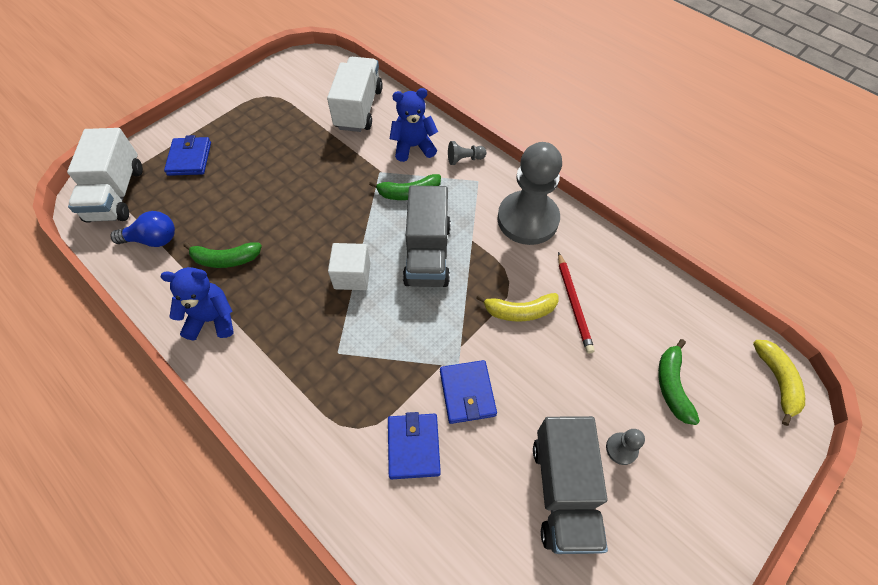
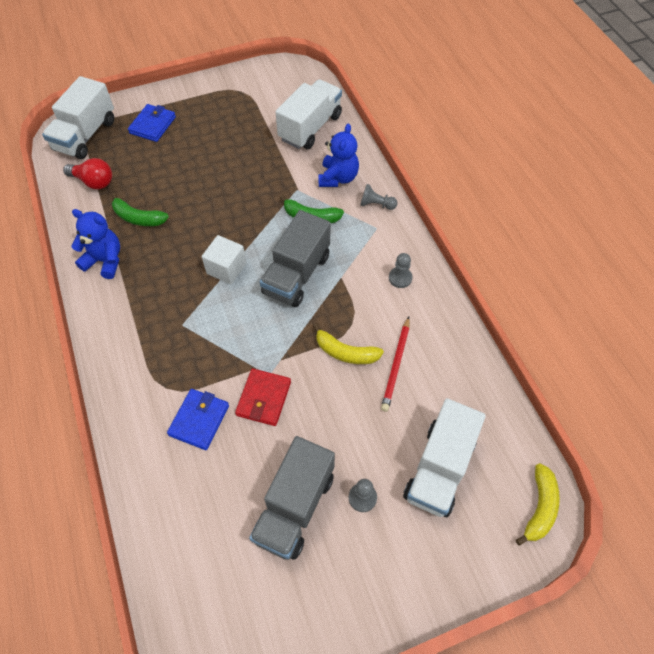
camera: 25 degrees right, 0 degrees up
blue light bulb [110,211,175,247] -> red light bulb [63,158,112,189]
blue teddy bear [390,88,438,162] -> blue teddy bear turned 90 degrees clockwise [318,124,359,187]
blue wallet [440,360,497,424] -> red wallet [235,368,291,426]
grey pawn [497,142,562,245] -> grey pawn [389,253,413,288], size x0.40
green banana [658,339,700,425] -> white truck [403,398,486,517]

